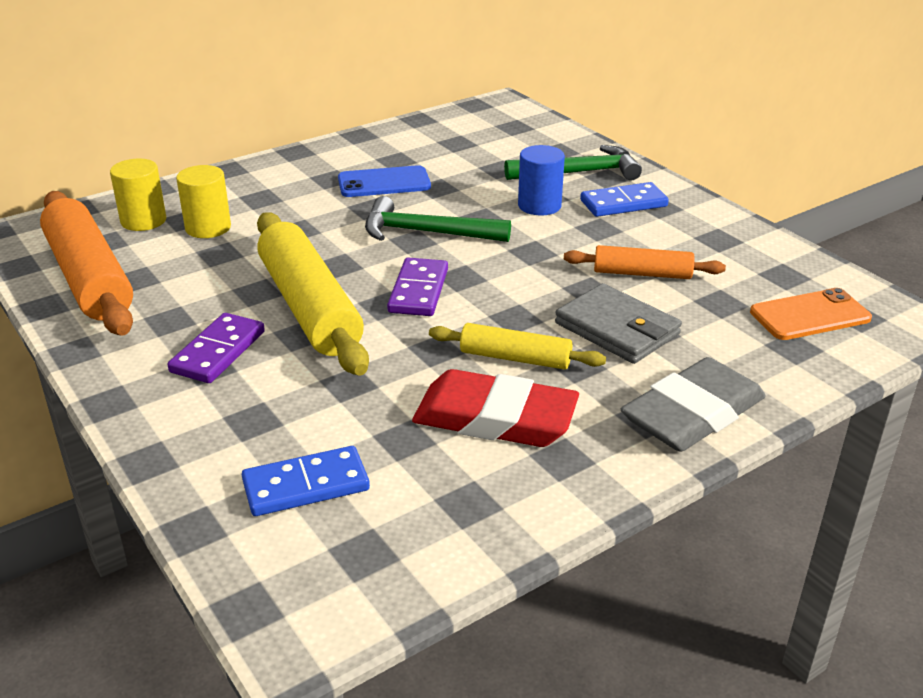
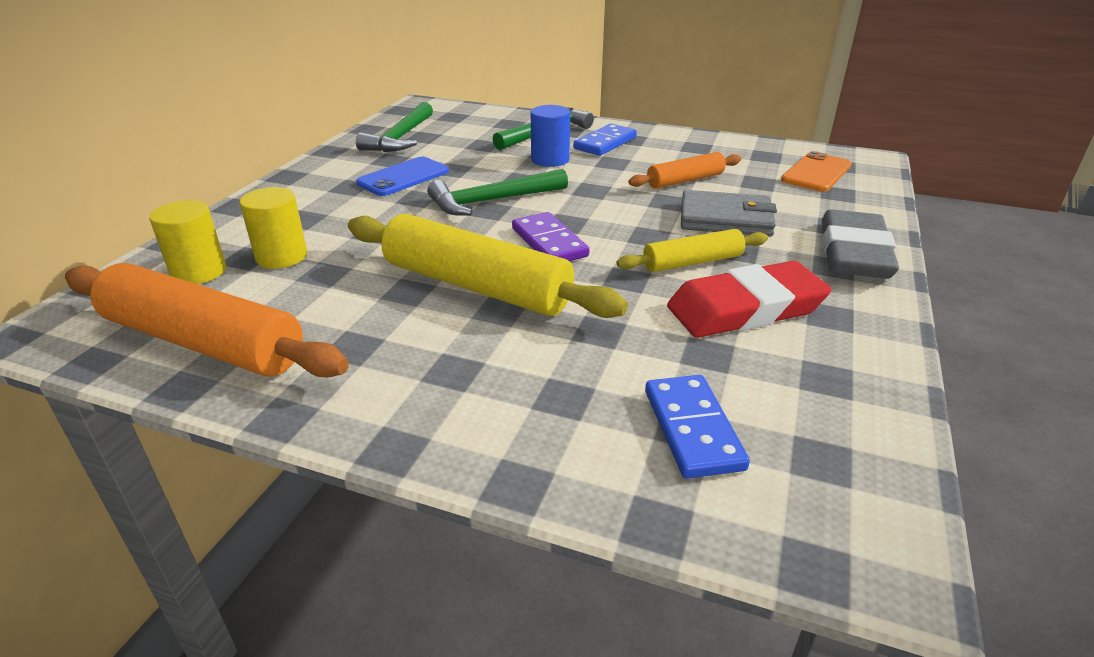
camera: 35 degrees left, 0 degrees up
purple domino [167,313,265,383] -> none
blue domino [242,446,370,516] -> blue domino turned 45 degrees counterclockwise [645,375,750,479]
none -> green hammer [356,102,433,152]

